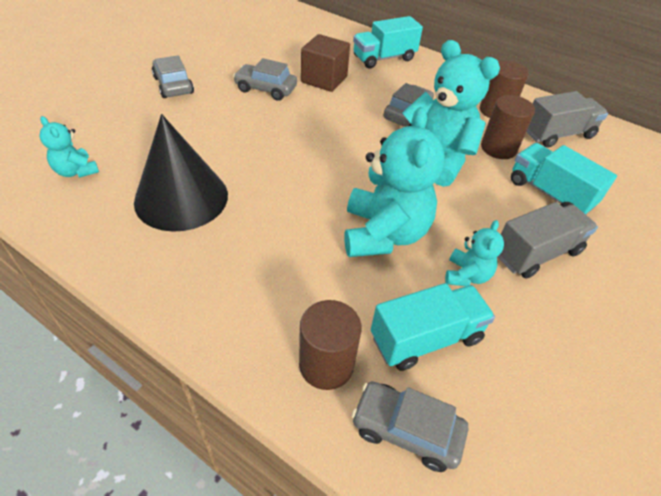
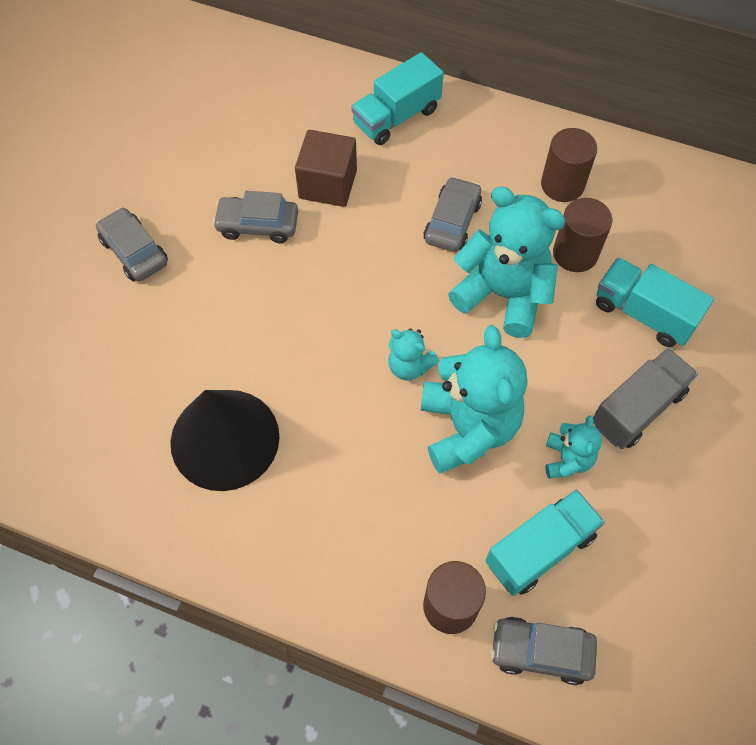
camera: 10 degrees left, 15 degrees up
turquoise teddy bear [39,116,99,178] -> turquoise teddy bear moved to [388,329,439,381]
grey truck [527,91,608,148] -> none

